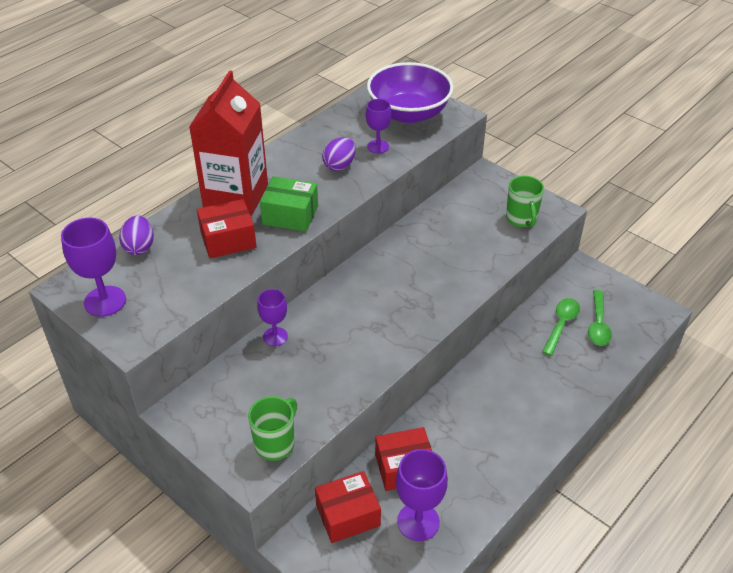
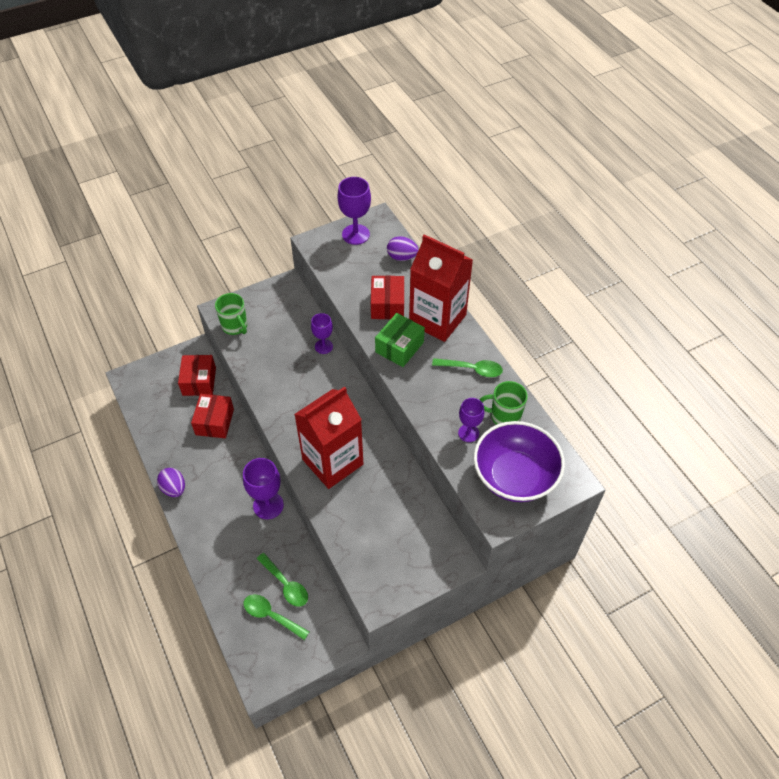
camera: 110 degrees right, 10 degrees up
purple egg [322,137,356,171] -> purple egg moved to [157,468,185,497]
purple goblet [396,449,448,541] -> purple goblet moved to [243,458,284,519]
green mug [506,176,544,227] -> green mug moved to [480,381,528,425]
none -> red carton [294,387,363,489]
none -> green spoon [432,358,503,377]

